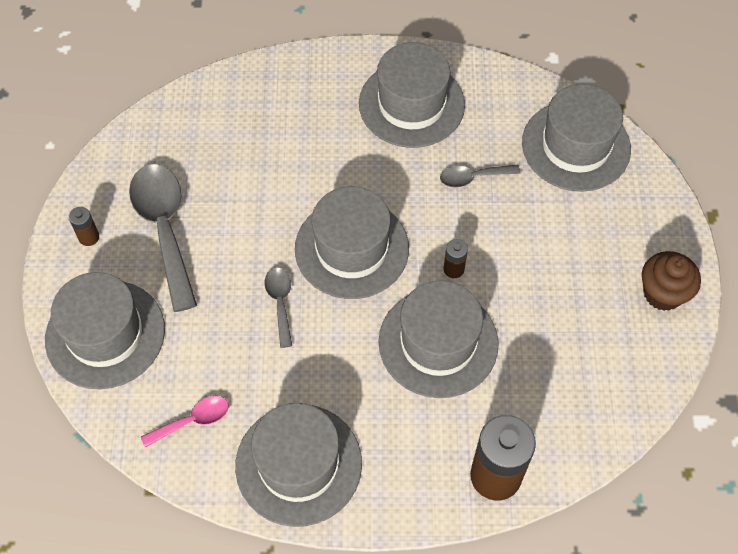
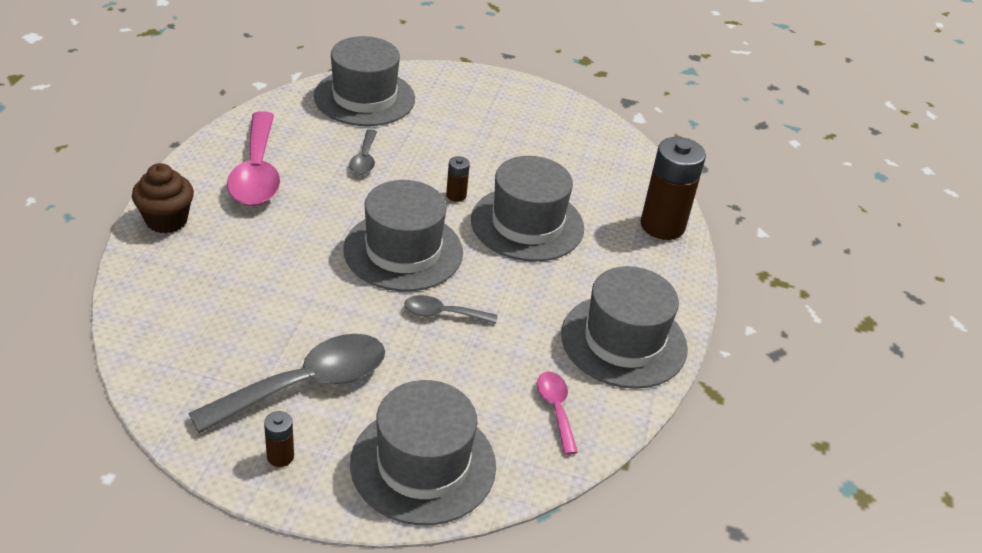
camera: 80 degrees left, 20 degrees down
grey spoon [129,164,197,312] -> grey spoon turned 150 degrees clockwise [188,334,385,433]
grey hat [359,42,465,148] -> pink spoon [227,111,280,206]
brown cupcake [642,251,701,311] -> brown cupcake moved to [132,163,194,233]

